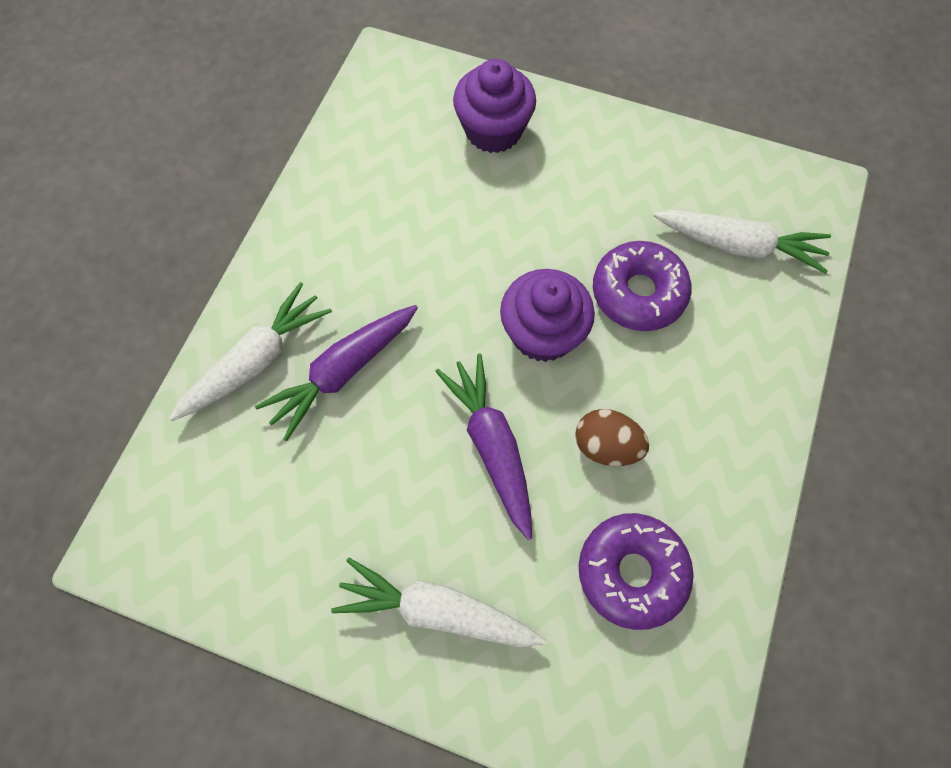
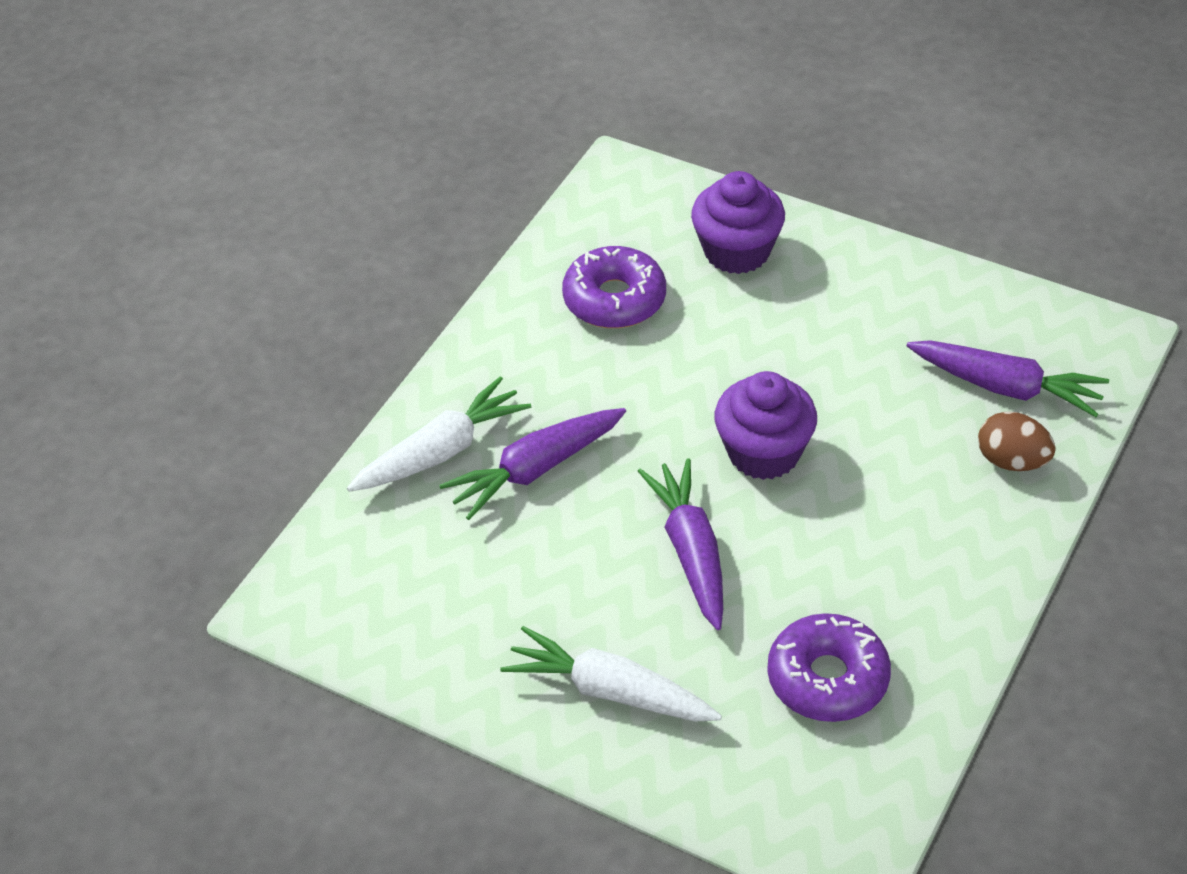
camera: 10 degrees right, 20 degrees down
brown egg [575,409,649,466] -> brown egg moved to [978,412,1056,471]
purple donut [593,241,691,331] -> purple donut moved to [562,246,666,328]
white carrot [654,210,831,274] -> purple carrot [907,340,1109,417]

